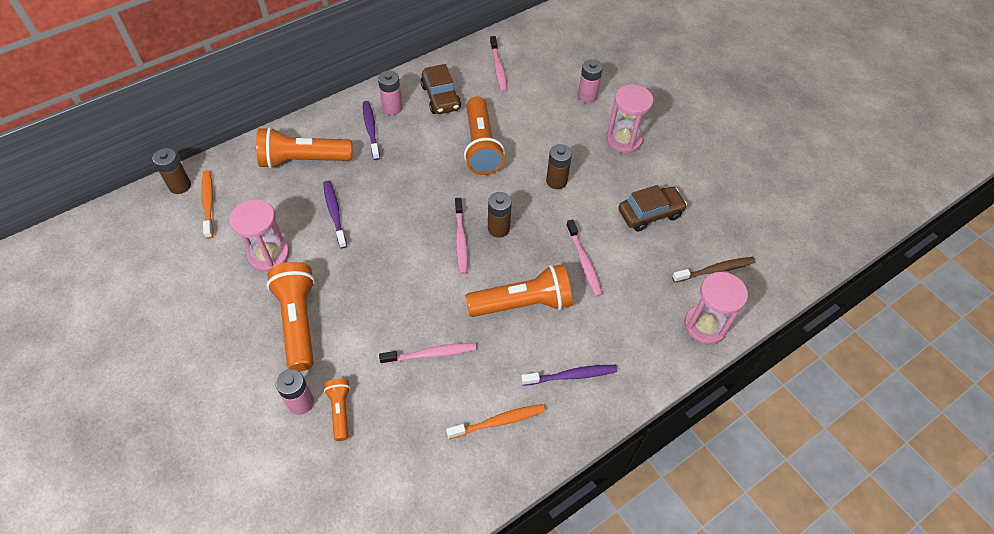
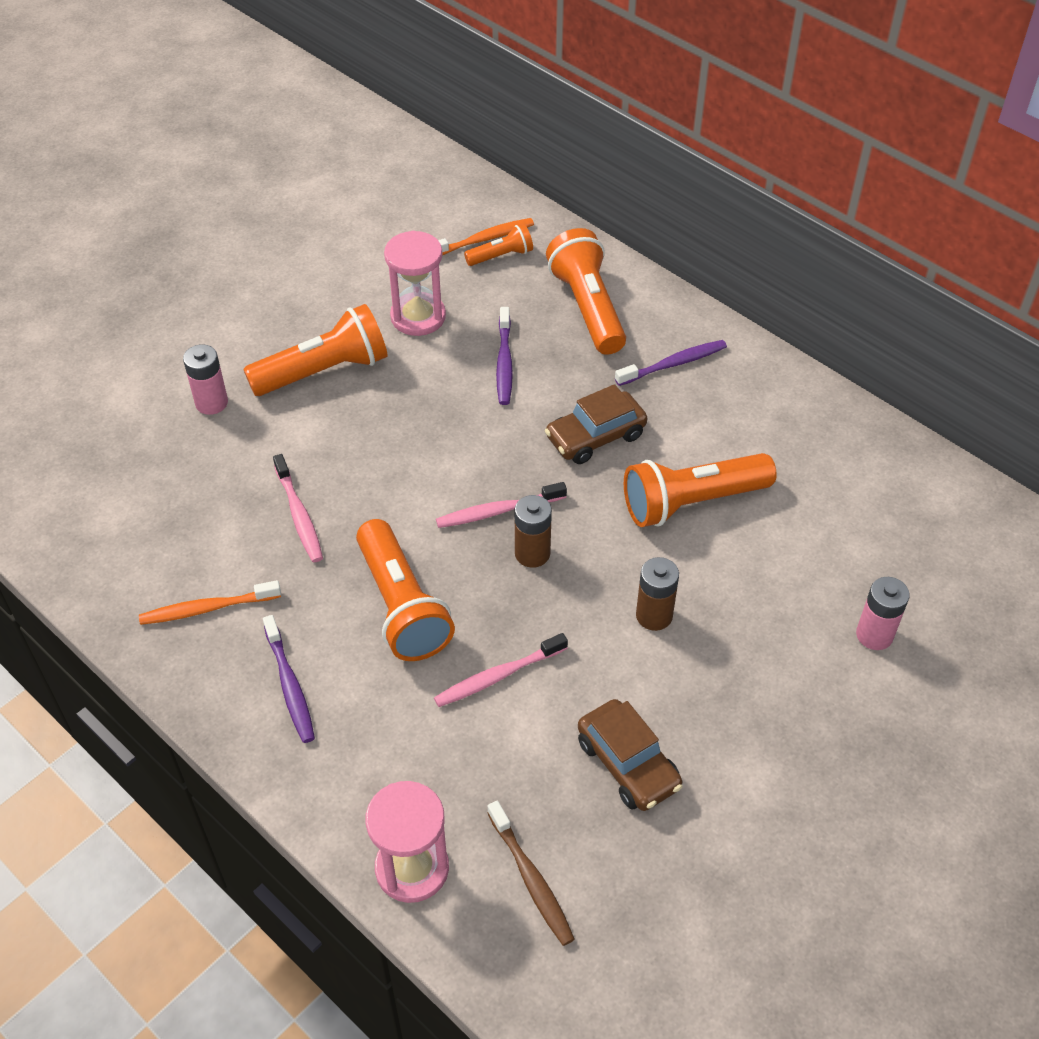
camera: 80 degrees right, 5 degrees down
brown battery [153,148,191,194] -> none
purple toothbrush [323,181,347,249] -> purple toothbrush turned 120 degrees clockwise [496,307,513,405]
orange flashlight [324,379,351,441] -> orange flashlight moved to [464,224,533,266]
pink battery [378,71,402,115] -> none
brown car [421,64,461,114] -> brown car moved to [545,384,647,464]
orange toothbrush [446,404,545,439] -> orange toothbrush turned 105 degrees clockwise [139,580,281,625]
pink toothbrush [490,36,507,92] -> none
pink hourglass [606,84,654,153] -> none

